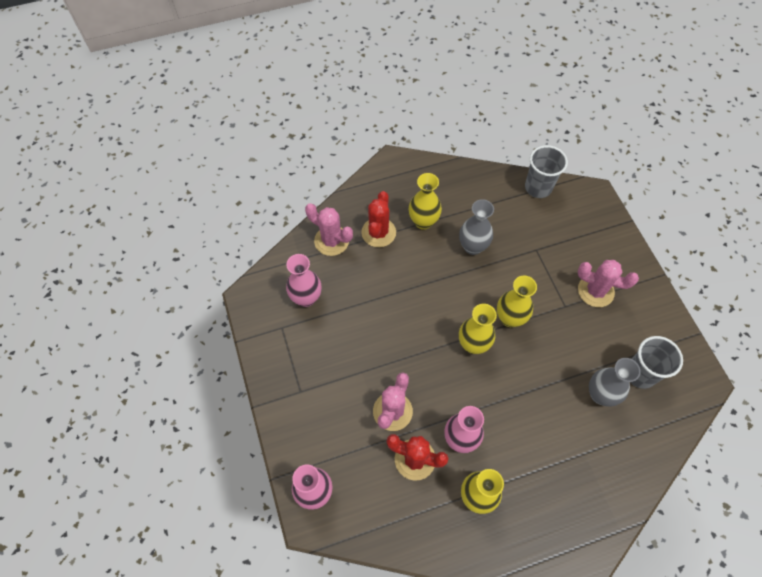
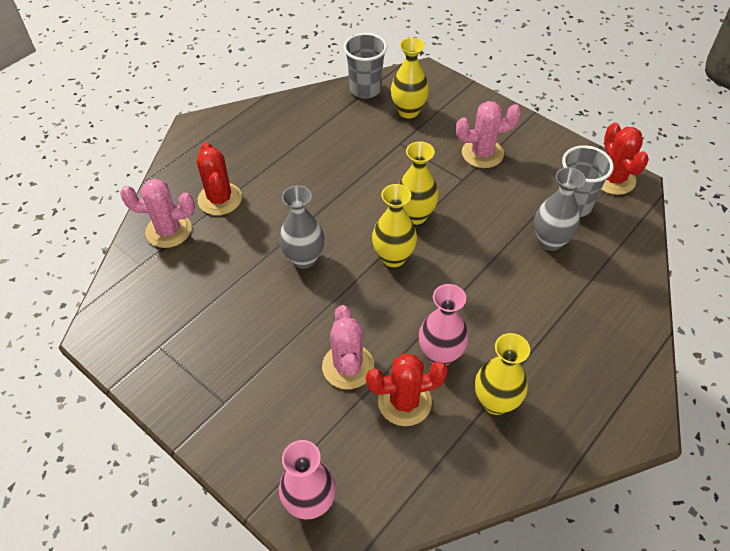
camera: 30 degrees left, 10 degrees down
pink vase [286,254,321,307] -> none
yellow vase [409,173,442,230] -> yellow vase moved to [391,37,429,118]
grey vase [459,199,494,255] -> grey vase moved to [279,185,324,269]
none -> red cactus [601,123,649,195]

